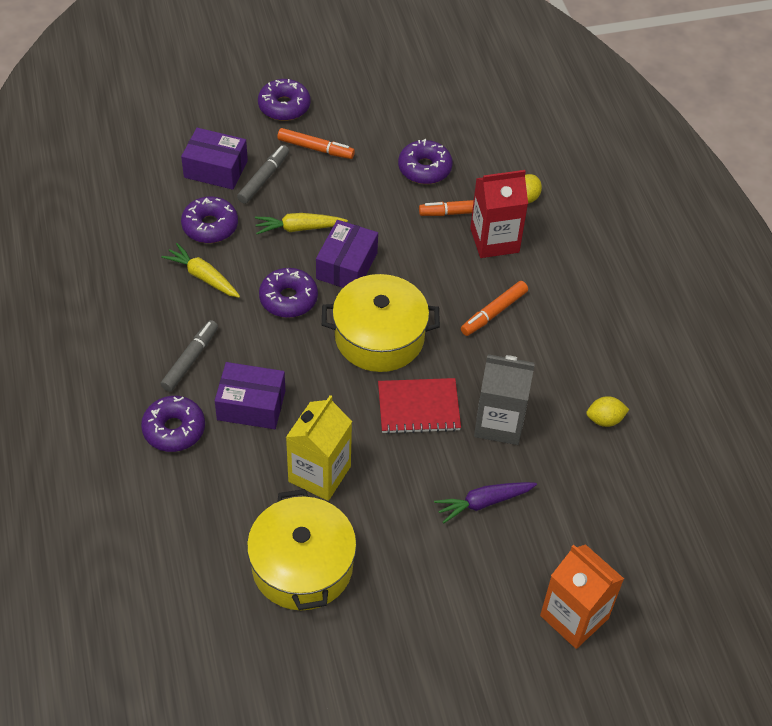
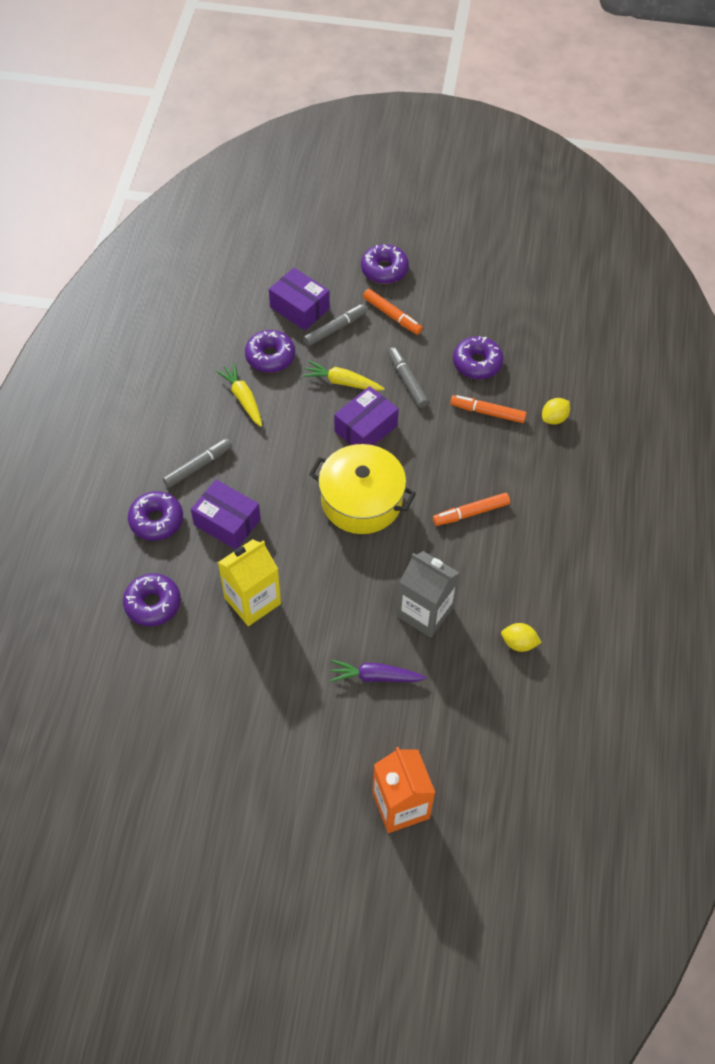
camera: 25 degrees right, 5 degrees up
yellow pot [247,489,357,611] -> none
purple donut [259,268,318,318] -> purple donut moved to [123,573,181,626]
red notebook [378,378,461,434] -> none
red carton [470,170,528,258] -> none
none -> grey marker [388,347,429,408]

